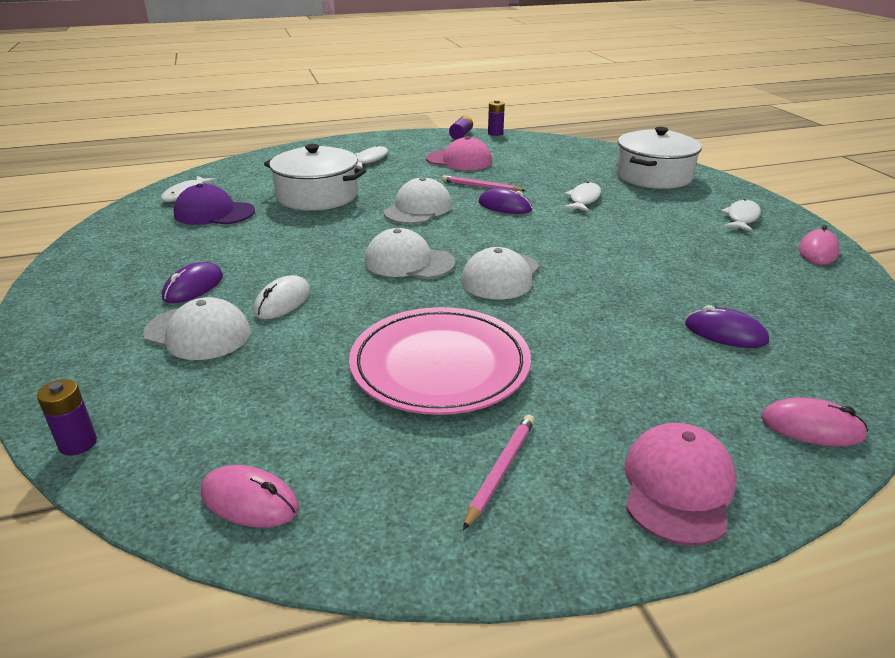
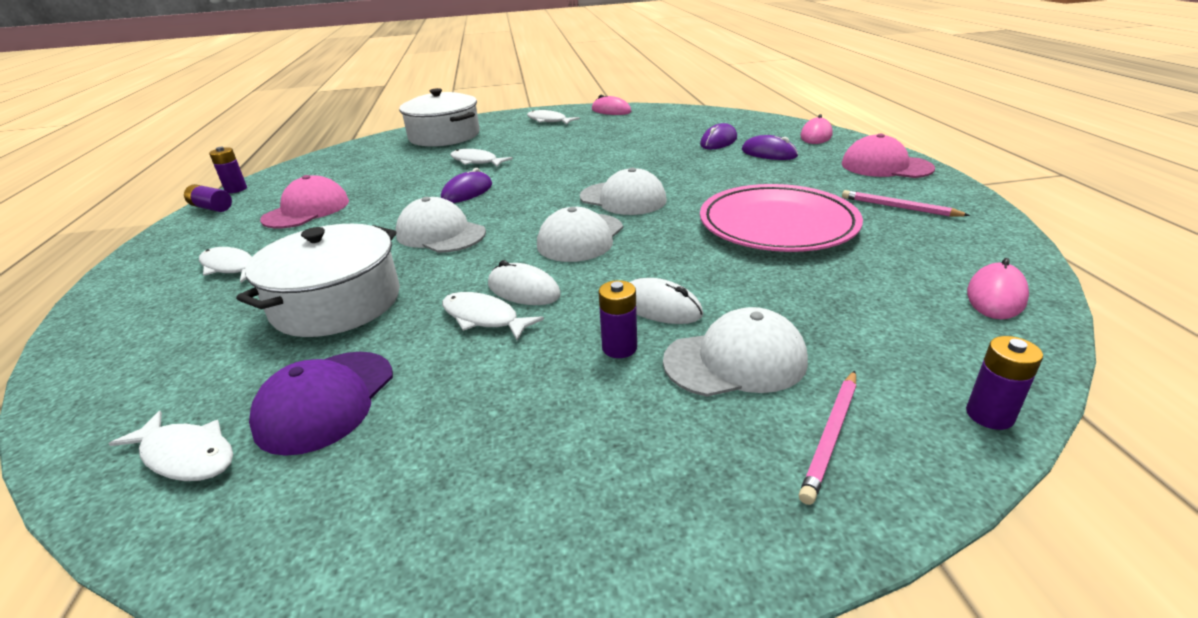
camera: 80 degrees left, 0 degrees up
white cap [143,297,250,360] -> white cap turned 45 degrees clockwise [663,307,808,397]
purple mouse [162,262,223,303] -> purple mouse moved to [742,135,798,160]
pink pencil [442,175,526,191] -> pink pencil moved to [799,371,856,505]
none -> white fish [442,292,544,341]
none -> white mouse [488,260,561,305]
none -> purple battery [598,280,637,358]

